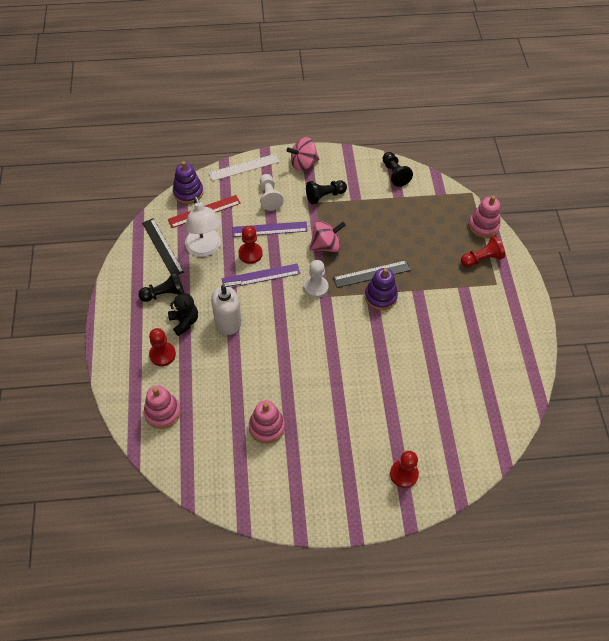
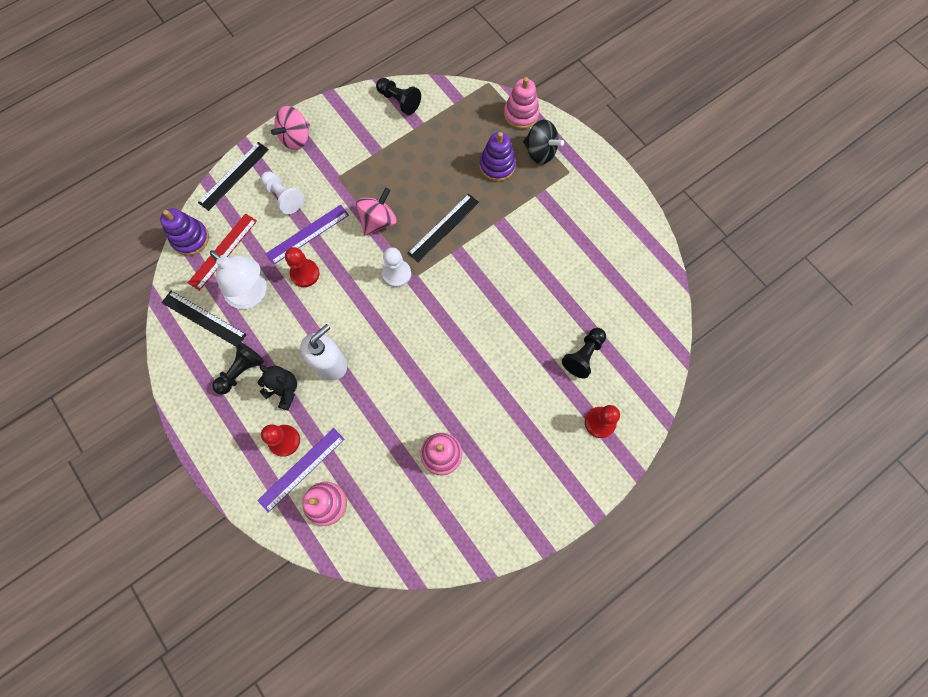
camera: 30 degrees left, 15 degrees up
white ruler [209,154,279,181] -> black ruler [198,142,269,211]
purple ruler [222,264,300,288] -> purple ruler moved to [257,428,345,513]
black pawn [306,180,347,205] -> black pawn moved to [562,328,606,379]
purple stacking toy [365,268,398,310] -> purple stacking toy moved to [480,132,516,181]
red pawn [461,236,505,267] -> black spinning top [523,119,564,164]

